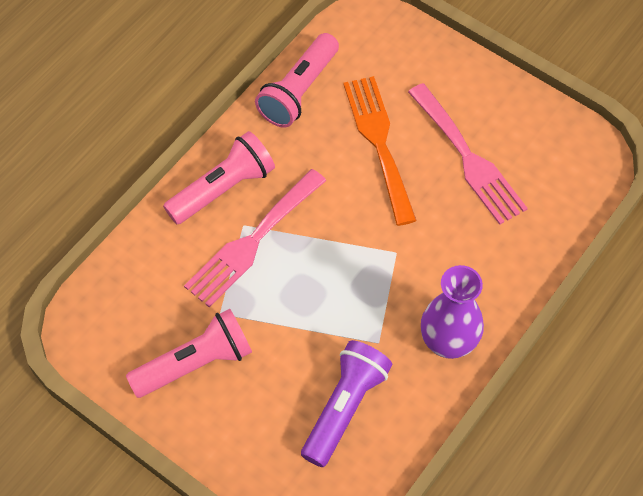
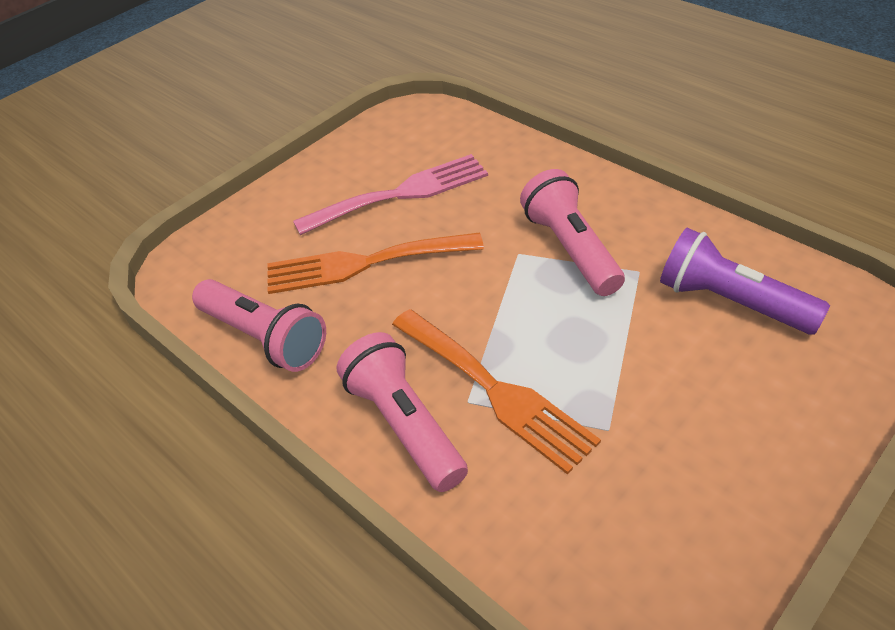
camera: 80 degrees left, 15 degrees down
pink flashlight [126,309,252,398] -> pink flashlight moved to [520,169,625,296]
pink fork [184,169,326,308] -> orange fork [392,309,601,475]
purple vase [421,265,484,359] -> none

